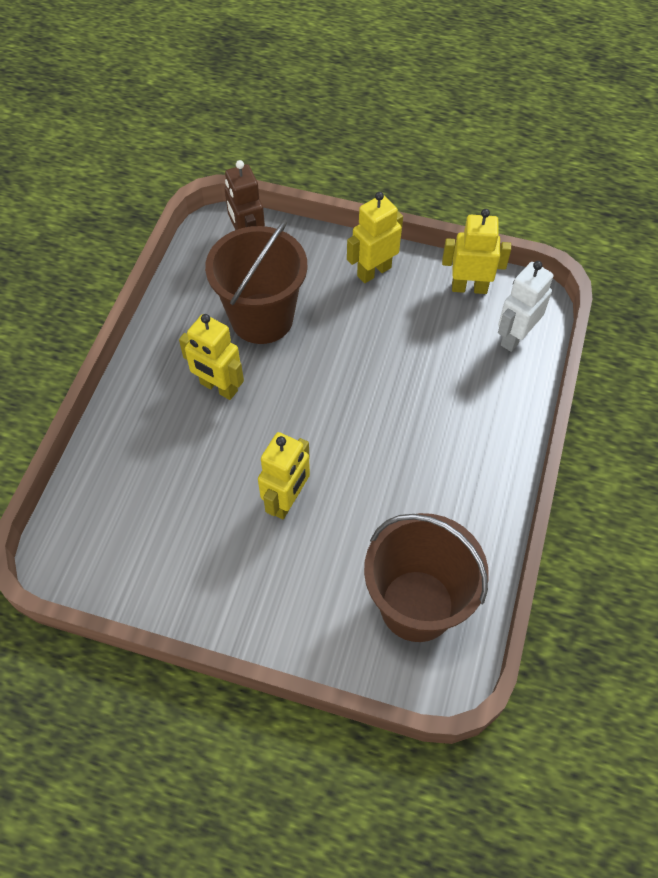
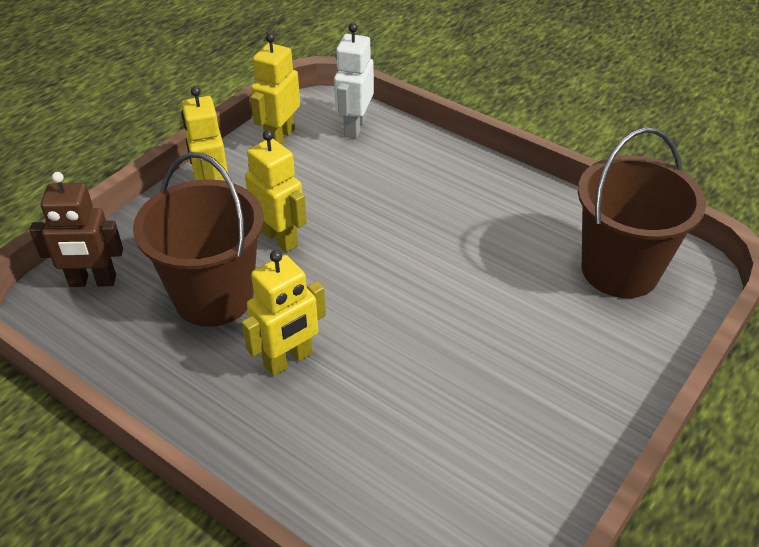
camera: 70 degrees left, 15 degrees down
yellow robot [258,432,310,519] -> yellow robot moved to [245,130,307,252]
white robot [498,261,553,352] -> white robot turned 45 degrees clockwise [334,23,374,138]

